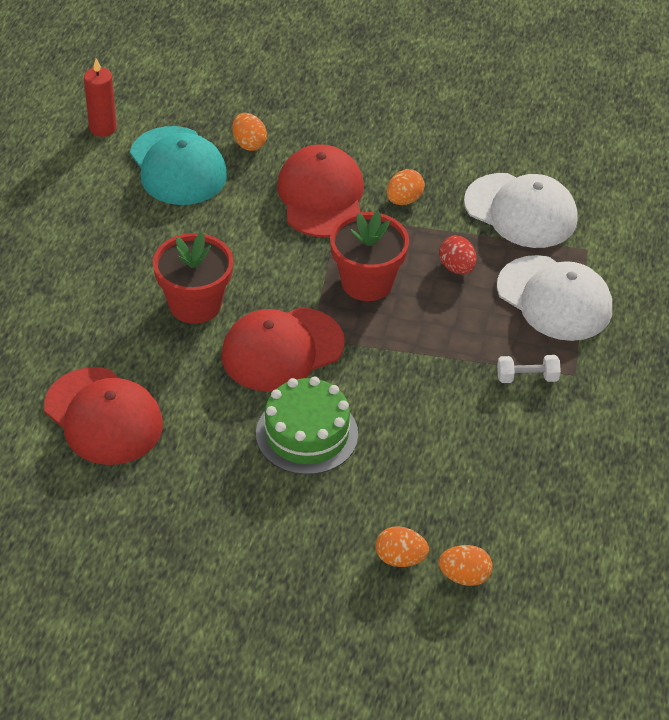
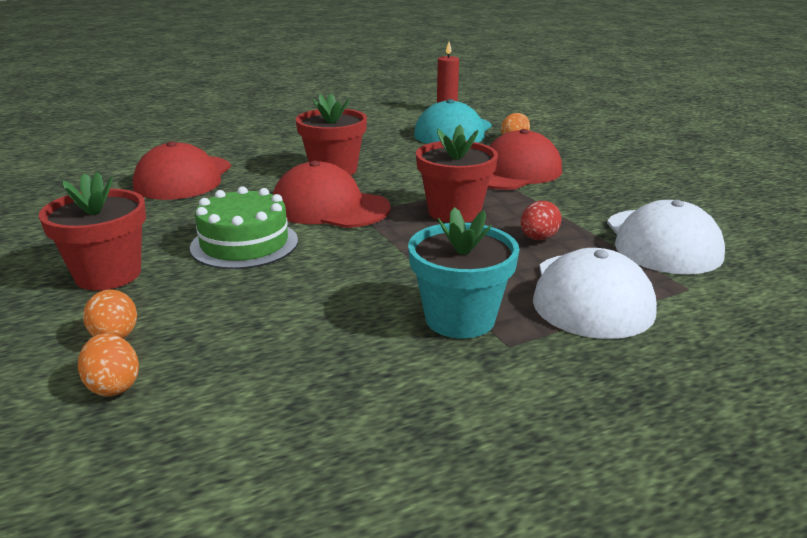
camera: 55 degrees right, 20 degrees down
orange egg [387,169,425,205] -> none
white dumbbell [497,355,561,383] -> turquoise flower pot [408,207,520,339]
none -> red flower pot [39,172,146,290]

